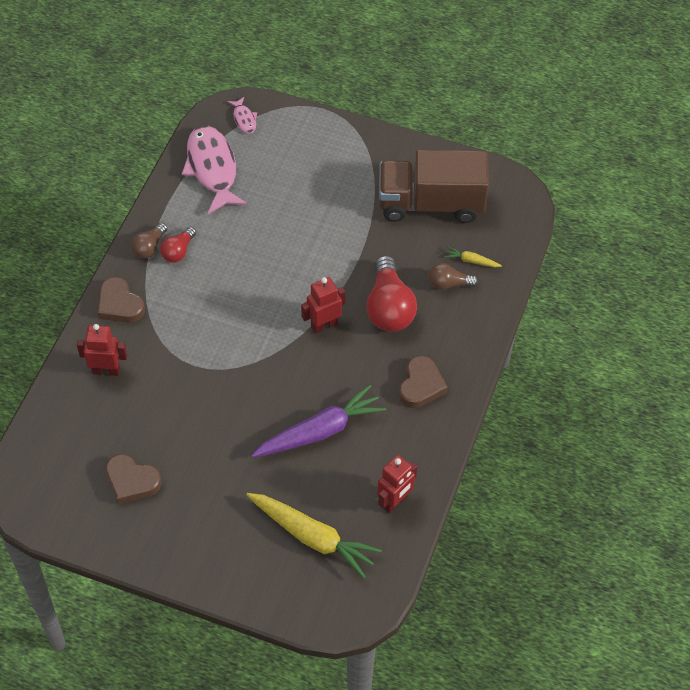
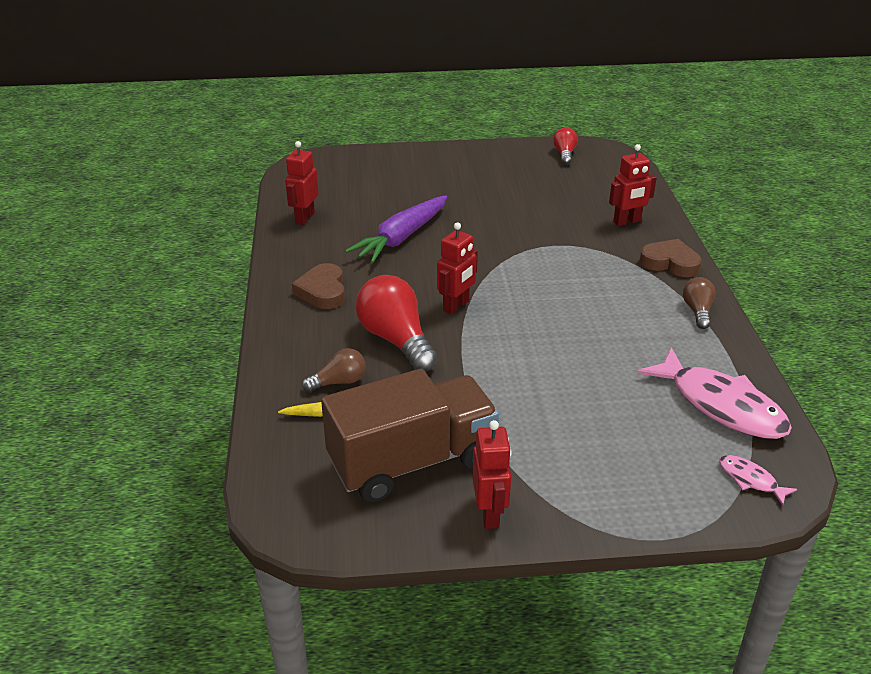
camera: 155 degrees right, 20 degrees down
brown heart [106,454,161,504] -> none
red light bulb [160,226,196,263] -> red light bulb moved to [553,127,578,165]
yellow carrot [246,493,382,578] -> none
none -> red robot [472,420,511,529]

